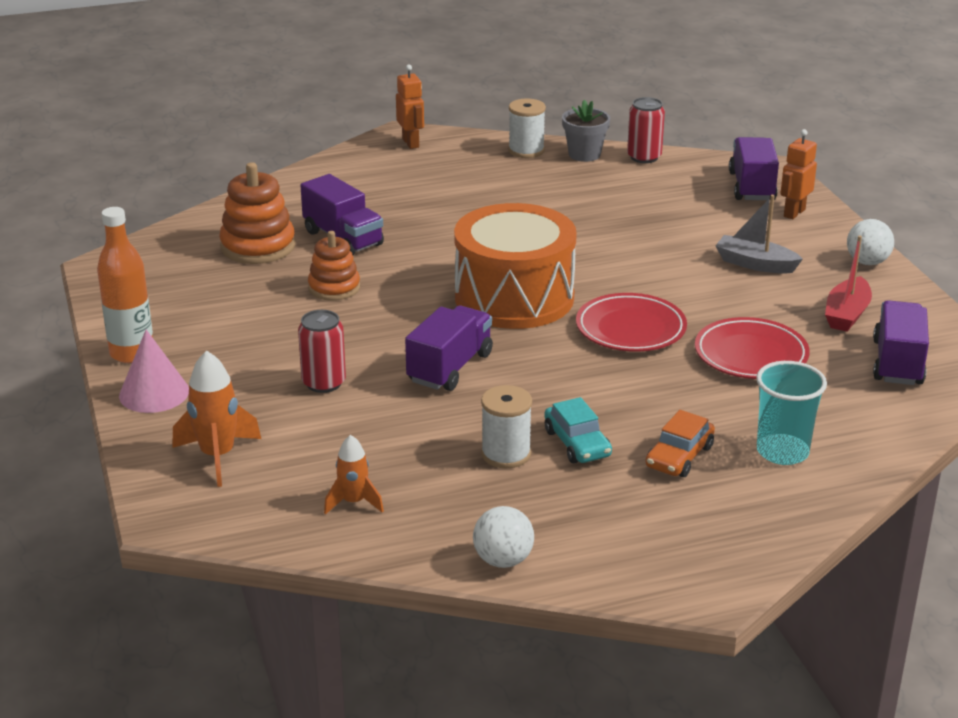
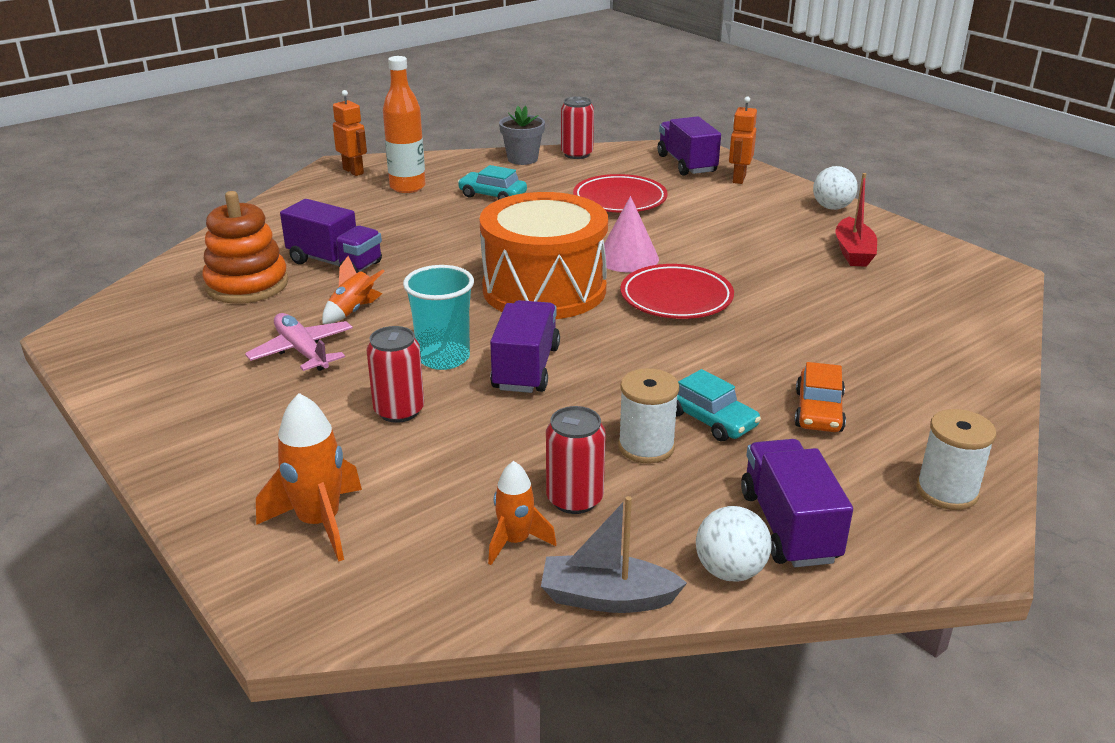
camera: 20 degrees left, 0 degrees up
orange bottle [97,207,153,363] -> orange bottle moved to [383,56,426,193]
pink cone [119,330,189,413] -> pink cone moved to [604,196,659,272]
orange stacking toy [308,231,360,301] -> orange rocket [322,256,384,324]
white spool [508,98,546,158] -> white spool moved to [916,409,996,510]
red plate [695,317,810,379] -> red plate moved to [573,174,668,213]
grey boat [716,195,803,274] -> grey boat moved to [541,496,687,613]
turquoise cup [756,361,827,465] -> turquoise cup moved to [403,265,474,370]
purple truck [873,300,929,385] -> purple truck moved to [741,439,853,567]
none -> pink plane [245,313,353,371]
none -> turquoise car [458,165,527,200]
none -> red can [546,406,606,514]

